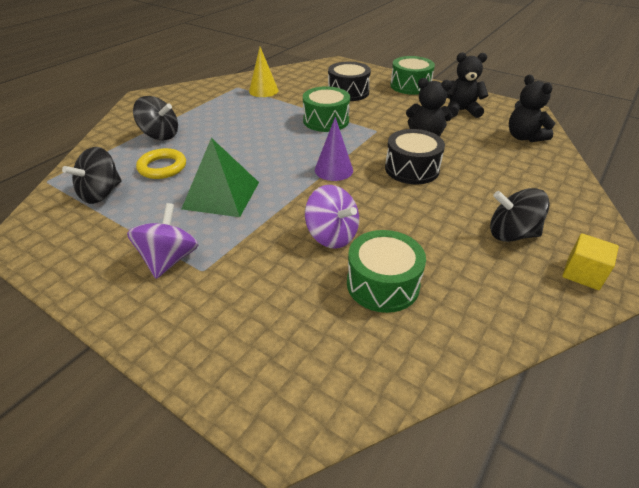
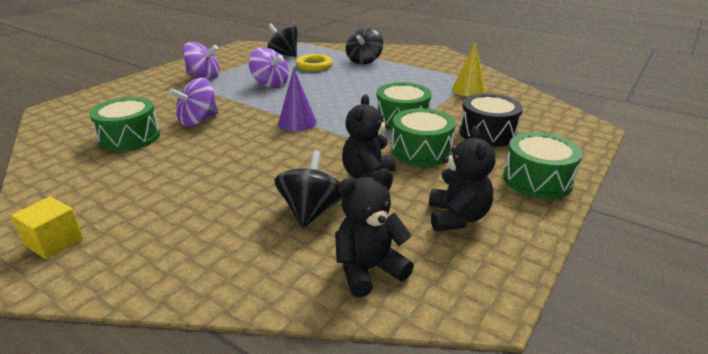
camera: 90 degrees right, 10 degrees down
green pyramid [181,138,259,217] -> purple spinning top [249,47,289,88]
black drum [385,129,445,184] -> none
black spinning top [490,188,550,242] -> black spinning top moved to [274,150,342,228]
none -> green drum [391,108,456,167]

